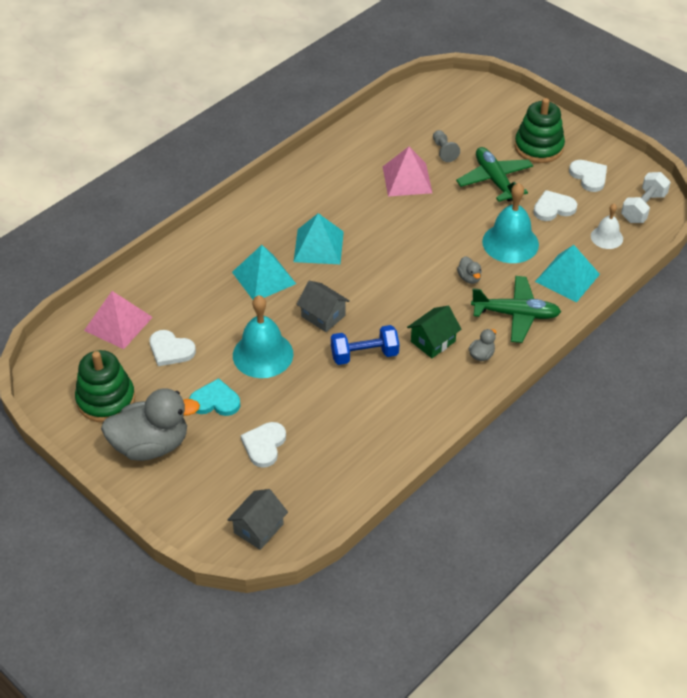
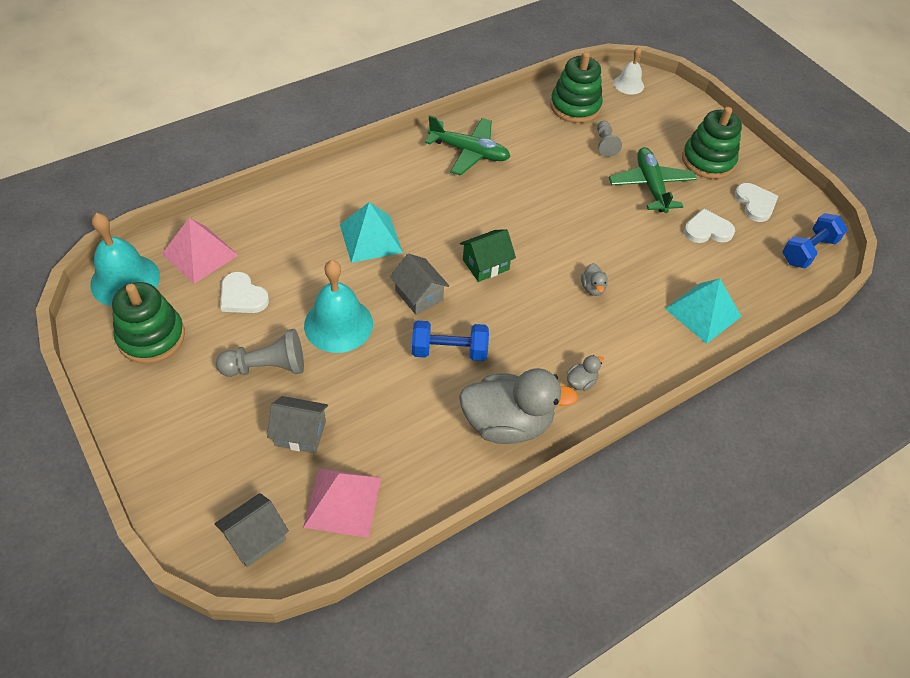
camera: 10 degrees right, 5 degrees up
grey duck [101,388,200,461] -> grey duck moved to [459,368,578,444]
turquoise heart [189,378,240,416] -> grey pawn [216,328,304,377]
white heart [241,422,286,468] -> grey house [267,396,328,454]
turquoise pyramid [294,213,344,264] -> none
pink pyramid [383,147,432,197] -> pink pyramid moved to [303,468,381,538]
green house [407,306,461,358] -> green house moved to [460,229,516,282]
green plane [471,276,561,343] -> green plane moved to [425,115,510,176]
turquoise bell [482,183,539,263] -> turquoise bell moved to [90,213,160,306]
white bell [591,204,623,249] -> white bell moved to [614,47,644,95]
white dumbbell [621,172,671,223] -> blue dumbbell [782,213,848,269]
none -> green stacking toy [550,52,603,123]

